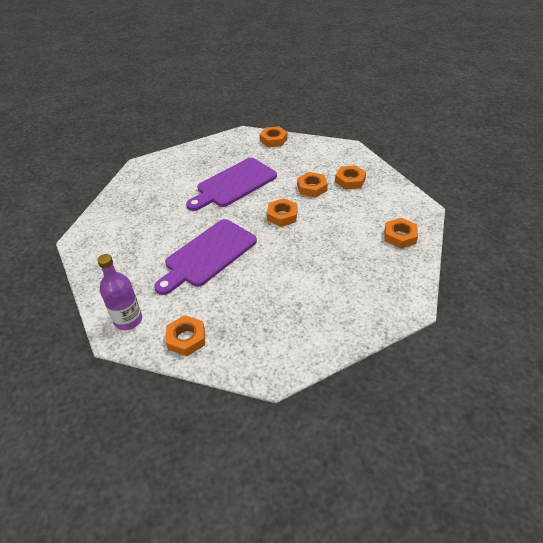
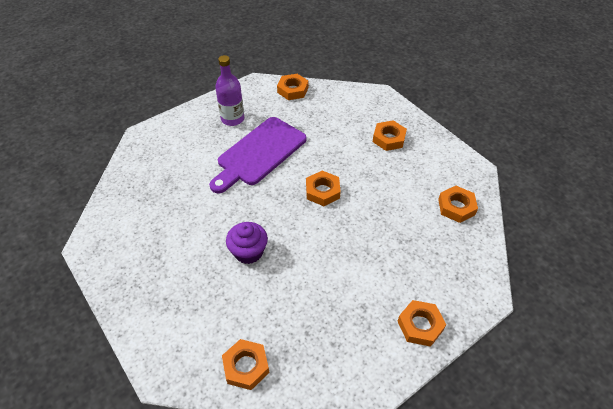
camera: 10 degrees left, 5 degrees up
purple bottle [97,254,142,330] -> purple bottle moved to [215,55,244,126]
purple cutting board [154,219,257,295] -> purple cupcake [226,222,268,264]
orange nut [297,172,328,198] -> orange nut moved to [397,300,446,347]

